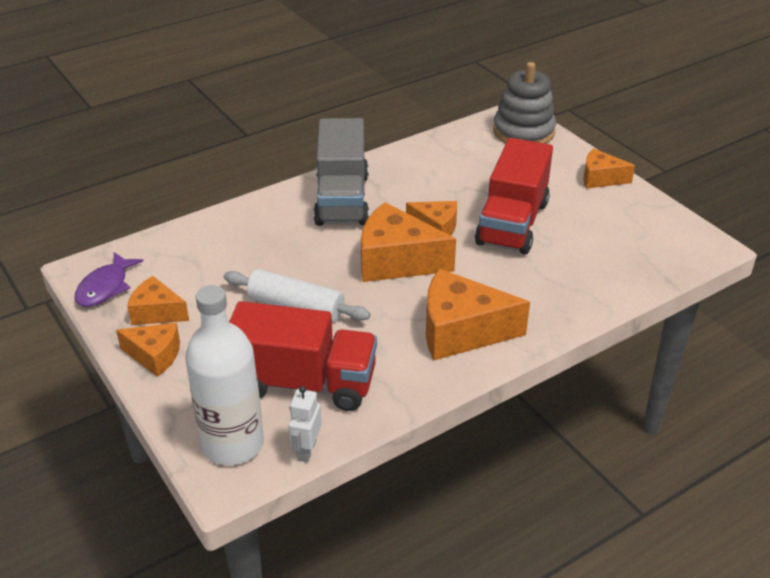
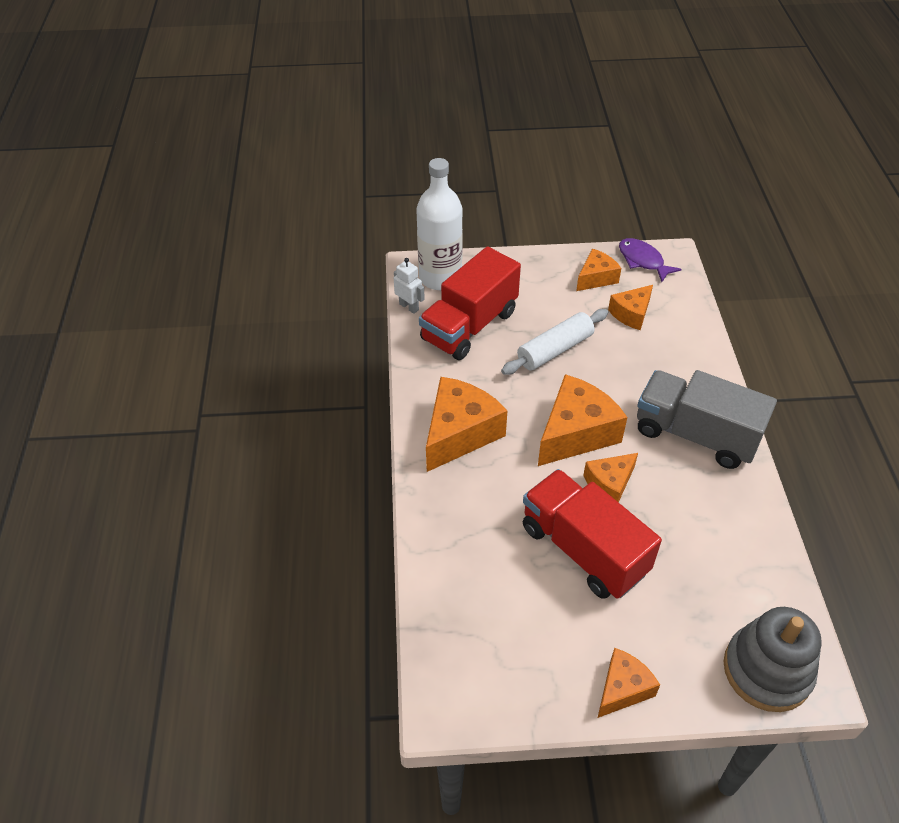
camera: 120 degrees right, 10 degrees up
orange cheese [116,323,180,377] -> orange cheese moved to [608,285,653,330]

